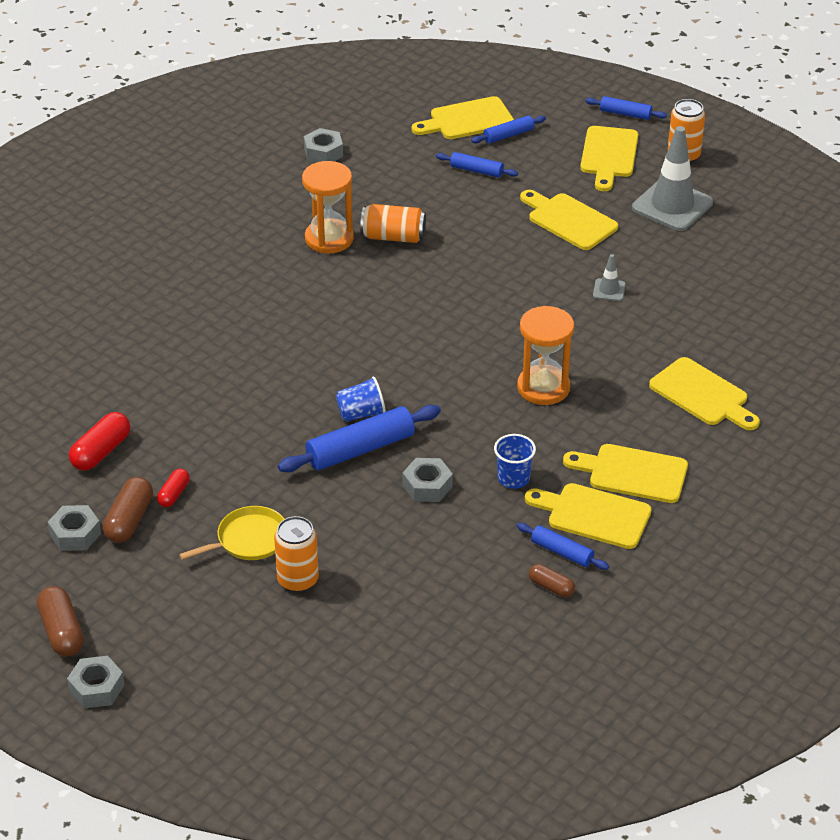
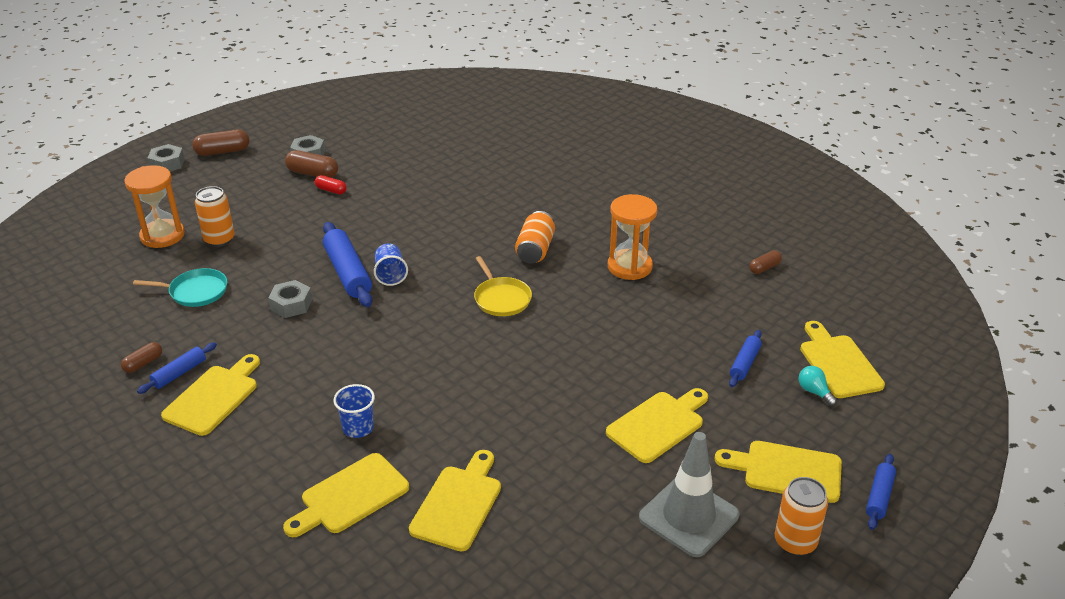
camera: 95 degrees right, 5 degrees down
red capsule [69,412,130,471] -> none
yellow pan [179,506,284,560] -> yellow pan moved to [474,256,532,316]
grey nut [304,128,343,162] -> brown capsule [749,250,782,274]
orange can [360,204,426,243] -> orange can moved to [515,211,555,263]
blue rolling pin [471,115,546,144] -> turquoise light bulb [798,366,837,406]
blue cup [494,434,536,489] -> blue cup moved to [333,384,375,438]
orange hourglass [517,306,574,405] -> orange hourglass moved to [124,165,185,248]
yellow cutting board [563,444,688,503] -> yellow cutting board moved to [409,450,501,551]
grey traffic cone [593,254,626,301] -> none
none -> turquoise pan [133,268,227,307]

